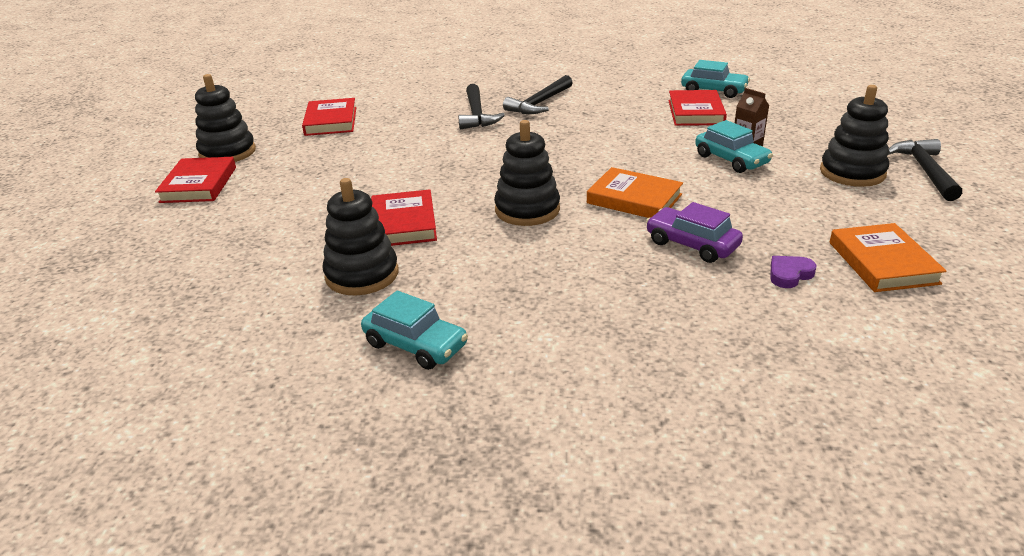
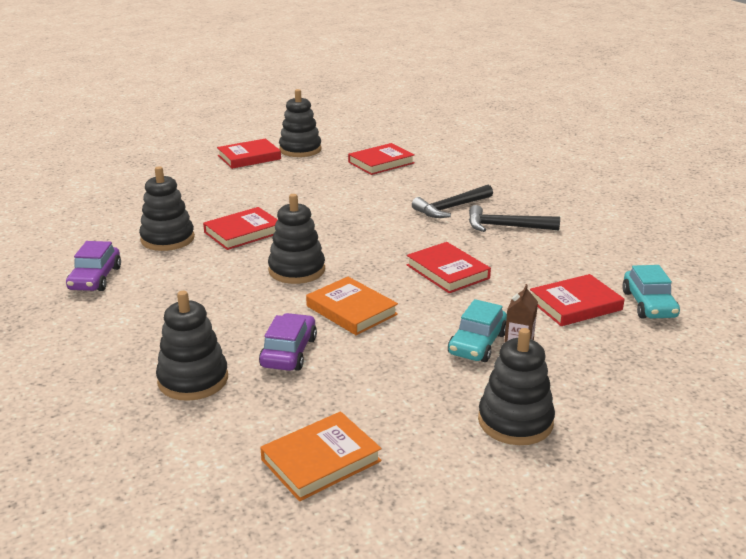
camera: 60 degrees right, 5 degrees down
turquoise car [361,290,468,370] -> purple car [66,241,121,291]
orange book [587,167,683,218] -> orange book turned 45 degrees counterclockwise [306,277,398,335]
purple heart [770,256,817,288] -> none
black hammer [888,139,962,201] -> none
none -> black stacking toy [156,291,228,401]
none -> red book [407,242,491,293]

